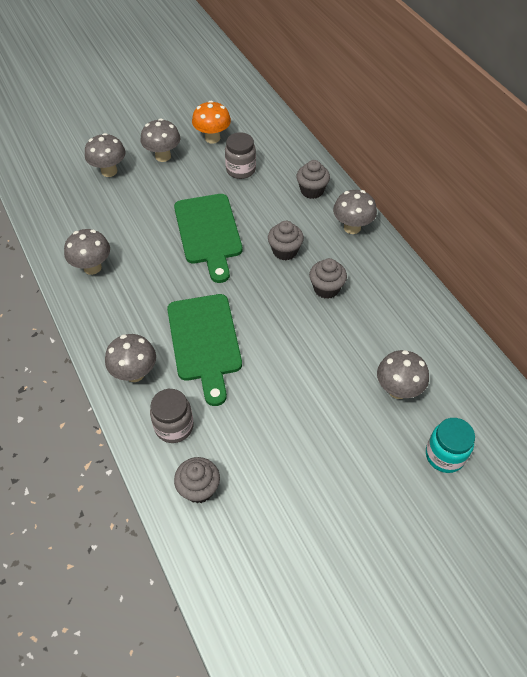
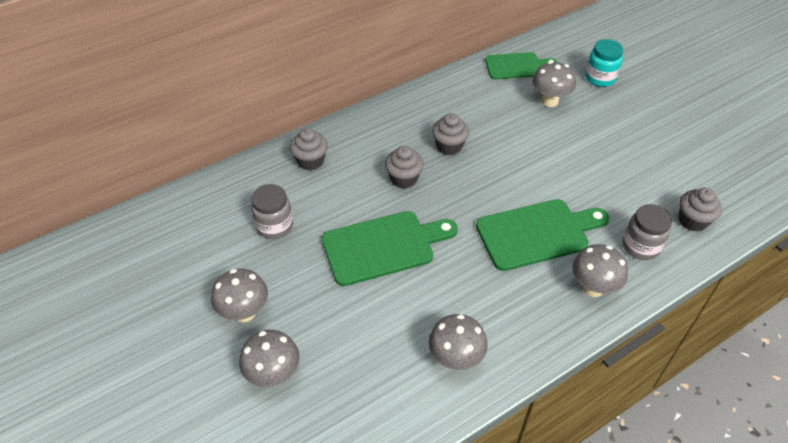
camera: 95 degrees left, 5 degrees down
orange mushroom [192,101,231,144] -> none
grey mushroom [333,190,377,234] -> none
none -> green cutting board [485,52,557,79]

